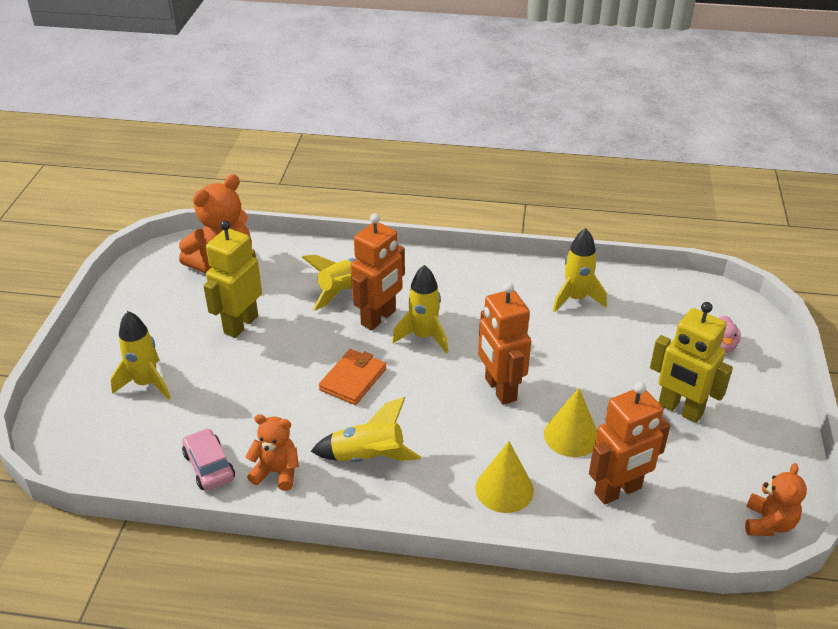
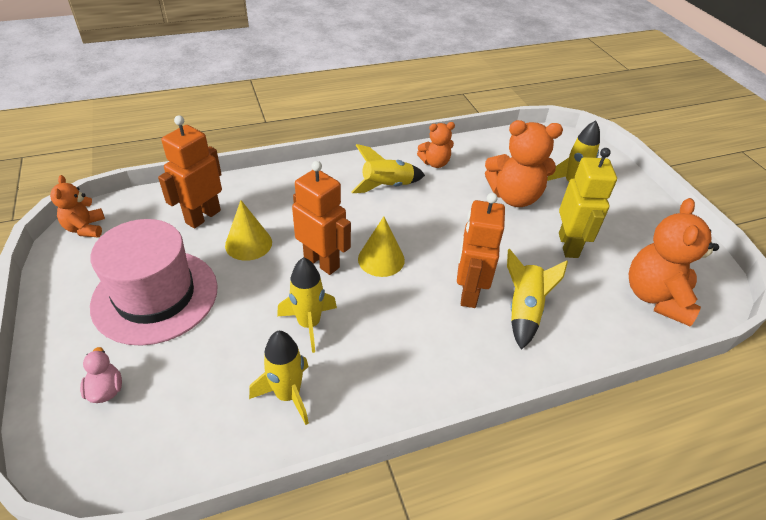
camera: 150 degrees right, 5 degrees up
pink car [182,428,235,490] -> none
orange wallet [319,349,386,405] -> none
yellow rocket [392,265,448,353] -> yellow rocket moved to [277,257,337,353]
yellow cone [475,441,534,513] -> yellow cone moved to [358,216,405,277]
yellow robot [650,302,733,423] -> pink hat [90,219,218,346]
none -> orange teddy bear [485,120,563,207]

